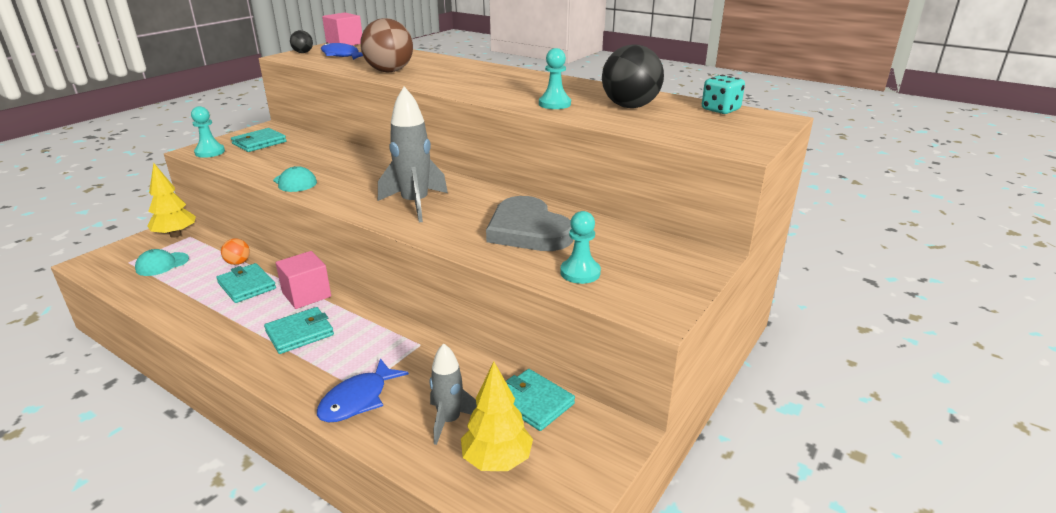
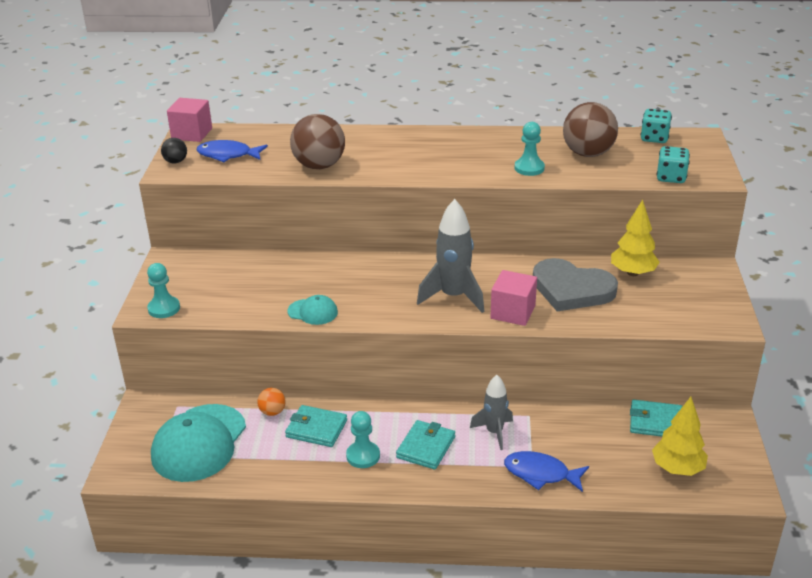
camera: 30 degrees left, 5 degrees up
turquoise cap [135,249,189,276] -> turquoise cap [151,404,246,482], size x2.05
yellow tree [147,163,196,238] -> yellow tree moved to [611,199,660,276]
turquoise wallet [231,128,287,152] -> none
pink cube [276,251,331,309] -> pink cube moved to [490,270,537,326]
blue fish [317,358,409,423] -> blue fish turned 105 degrees clockwise [504,451,589,492]
grey rocket [430,343,477,445] -> grey rocket moved to [470,375,513,450]
turquoise pawn [560,211,601,284] -> turquoise pawn moved to [346,411,380,468]
black ball [602,44,664,108] -> brown ball [563,102,618,157]
none -> turquoise dice [657,146,690,183]

